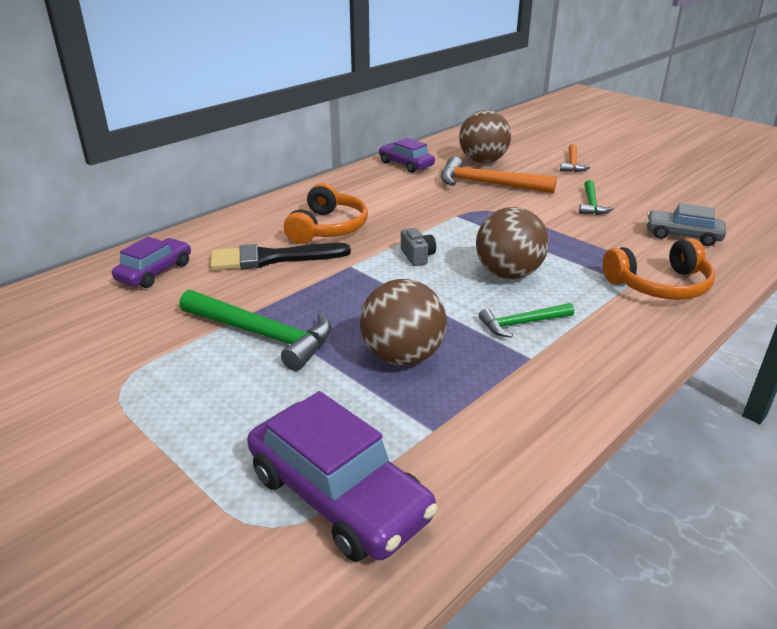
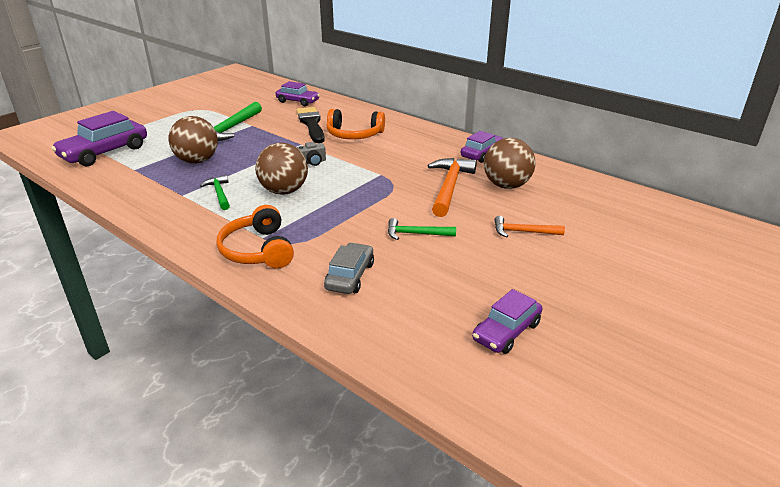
camera: 85 degrees right, 0 degrees up
none -> purple car [472,289,543,354]

